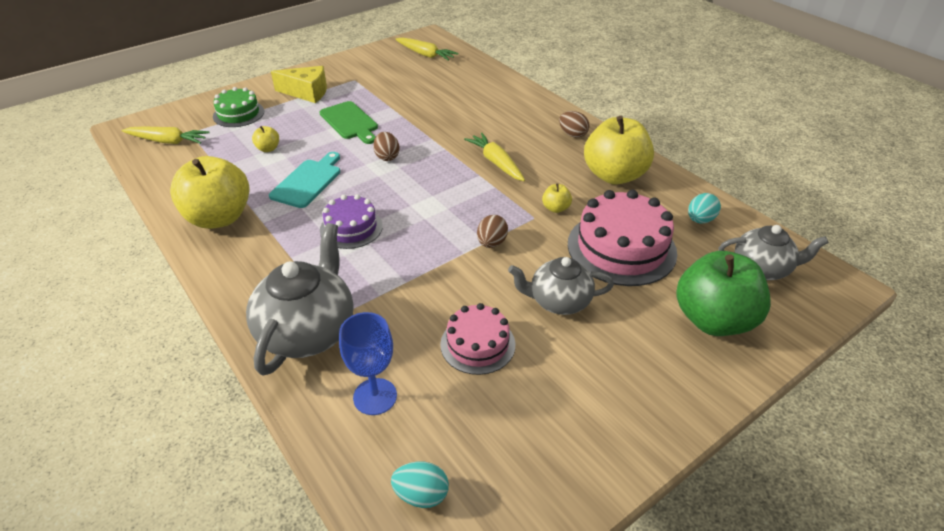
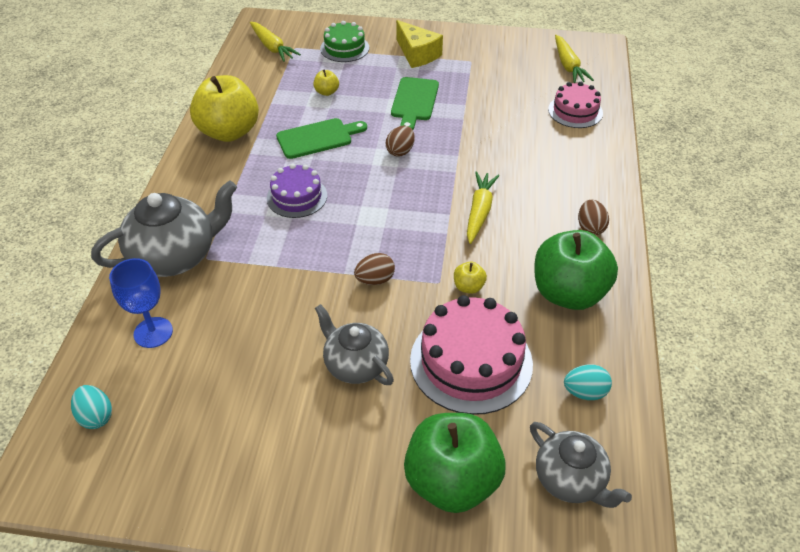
camera: 45 degrees right, 5 degrees up
turquoise cutting board [269,152,340,208] -> green cutting board [276,118,367,159]
pink cake [440,303,515,375] -> pink cake moved to [548,82,603,128]
yellow apple [584,116,654,185] -> green apple [535,230,618,310]

